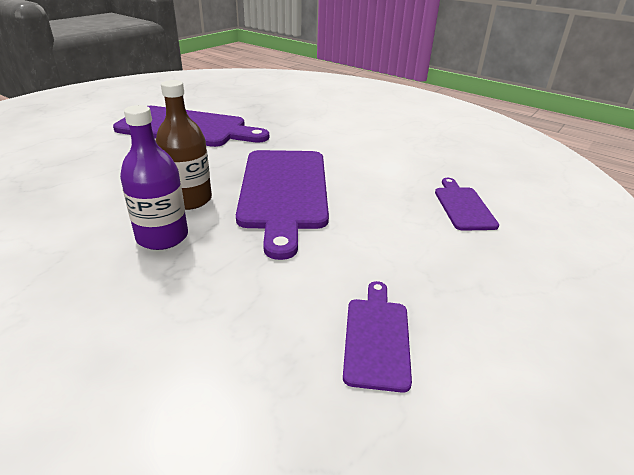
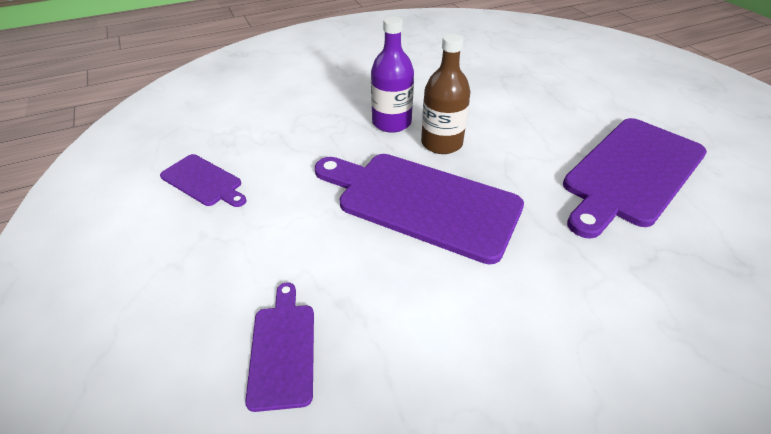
camera: 120 degrees right, 10 degrees up
purple cutting board [435,178,499,231] -> purple cutting board turned 120 degrees counterclockwise [245,282,314,412]

